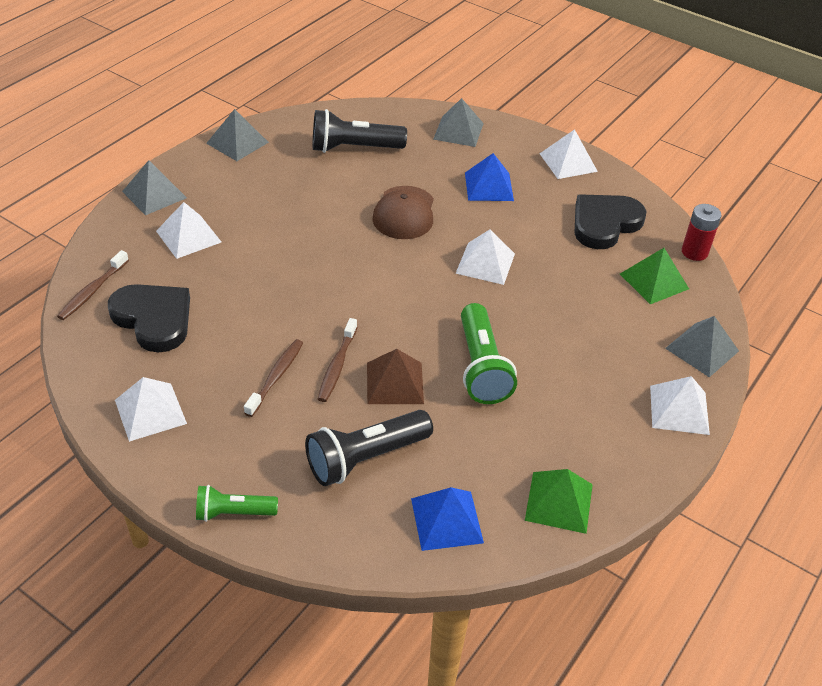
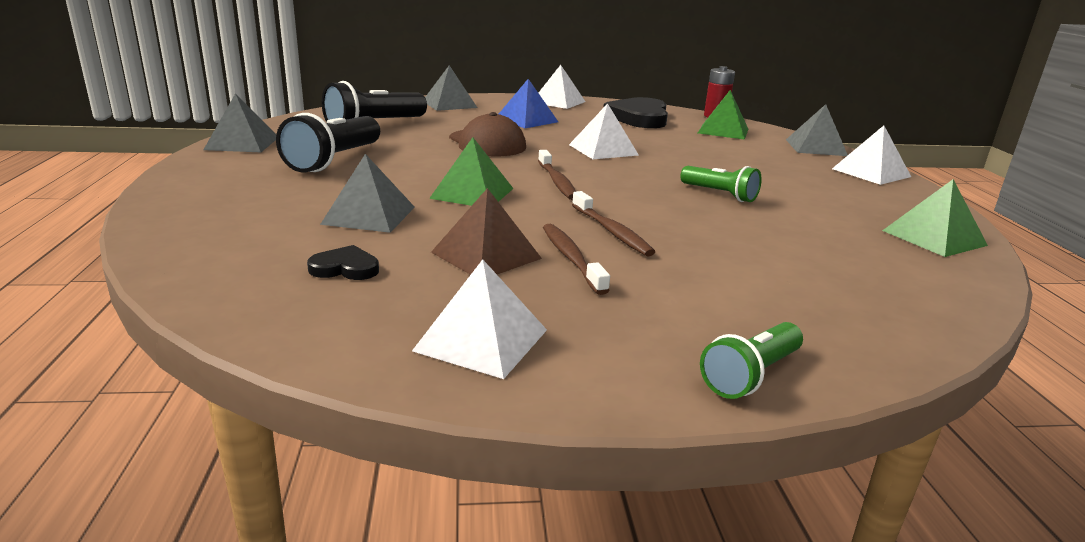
camera: 40 degrees left, 20 degrees down
brown toothbrush [57,250,129,320] -> brown toothbrush moved to [538,150,576,200]
black heart [108,284,190,353] -> black heart [307,245,379,280], size x0.47
grey pyramid [122,160,187,215] -> grey pyramid moved to [320,154,415,233]
white pyramid [156,202,221,259] -> none
black flashlight [305,410,433,486] -> black flashlight moved to [276,113,380,173]
brown pyramid [367,349,424,404] -> brown pyramid moved to [431,188,542,275]
blue pyramid [411,487,484,551] -> none
green flashlight [461,303,517,404] -> green flashlight [680,166,762,202], size x0.60
none -> green pyramid [429,137,514,206]

